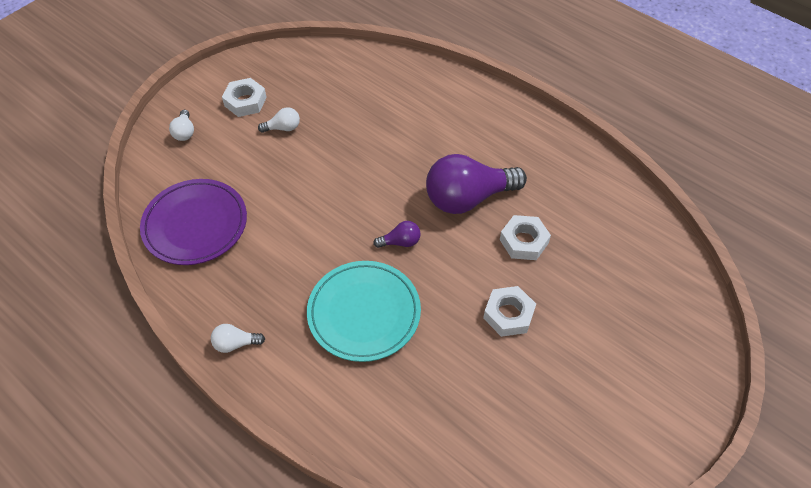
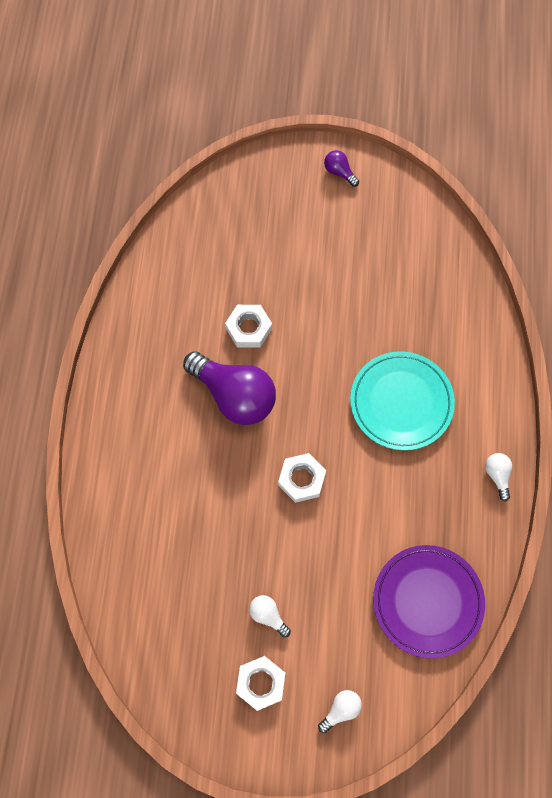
camera: 125 degrees left, 15 degrees up
white light bulb [211,324,265,353] -> white light bulb turned 150 degrees counterclockwise [485,453,512,502]
purple light bulb [373,221,421,248] -> purple light bulb moved to [324,150,359,187]
white nut [483,286,536,337] -> white nut moved to [278,453,326,503]

